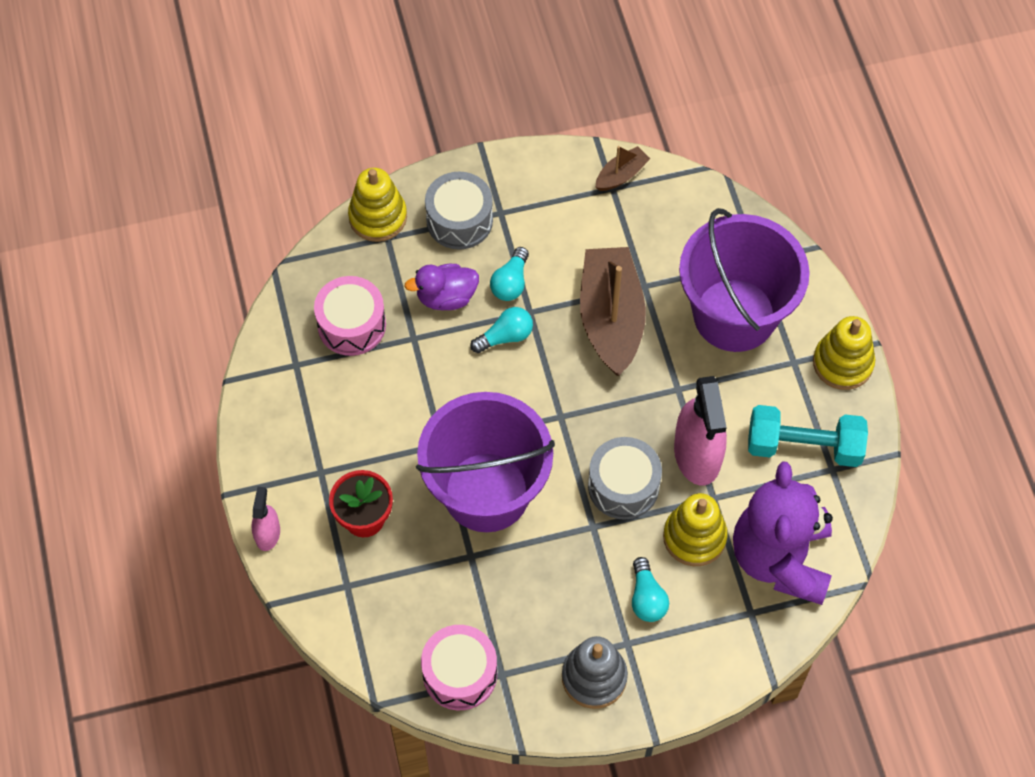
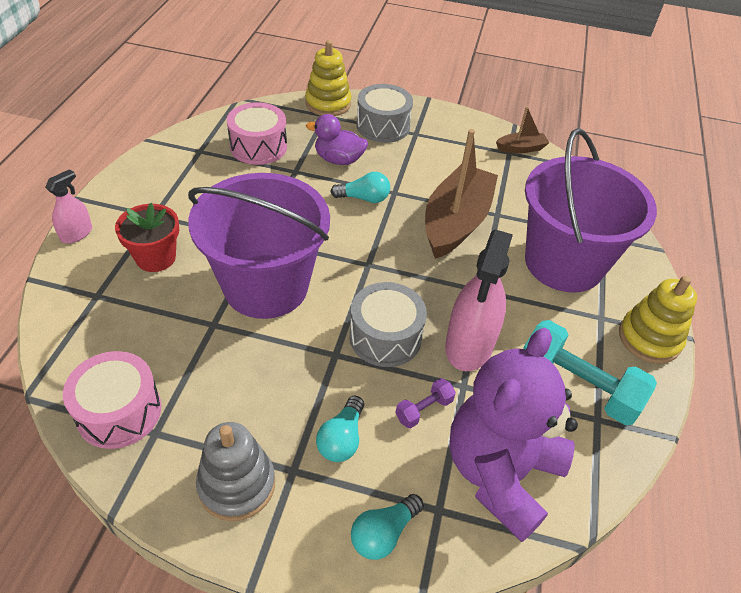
camera: 25 degrees right, 15 degrees down
turquoise light bulb [490,247,529,301] -> turquoise light bulb moved to [351,494,424,560]
yellow stacking toy [663,493,728,566] -> purple dumbbell [395,378,456,428]

